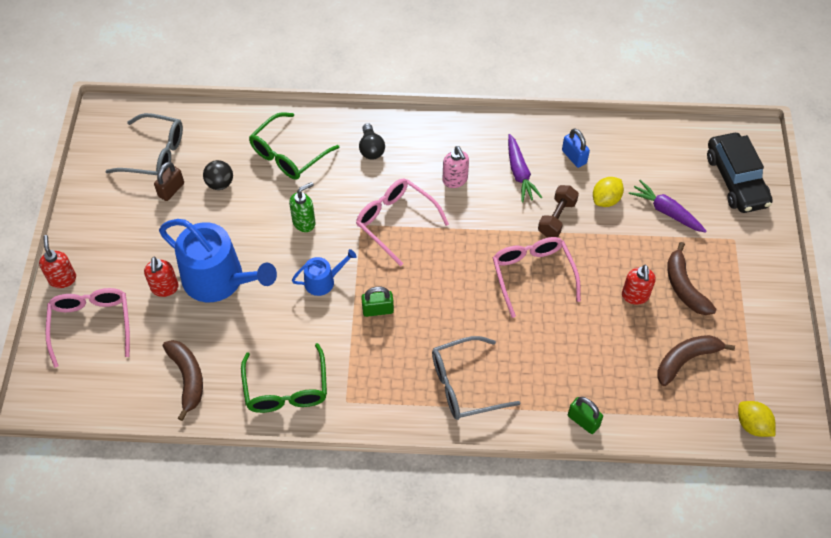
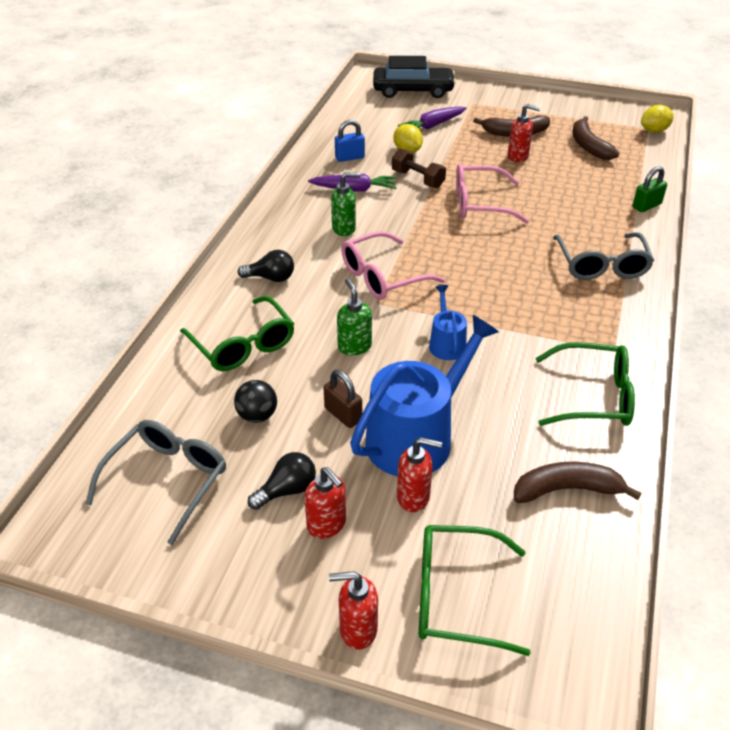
camera: 75 degrees left, 15 degrees down
pink glasses [46,288,130,368] -> green glasses [419,525,531,656]
brown padlock [154,162,184,201] -> brown padlock moved to [324,370,362,428]
green padlock [361,287,394,317] -> none
pink soap dispenser [443,146,469,188] -> green soap dispenser [331,172,360,236]
none -> black light bulb [248,452,316,510]
none -> red soap dispenser [304,467,346,539]

